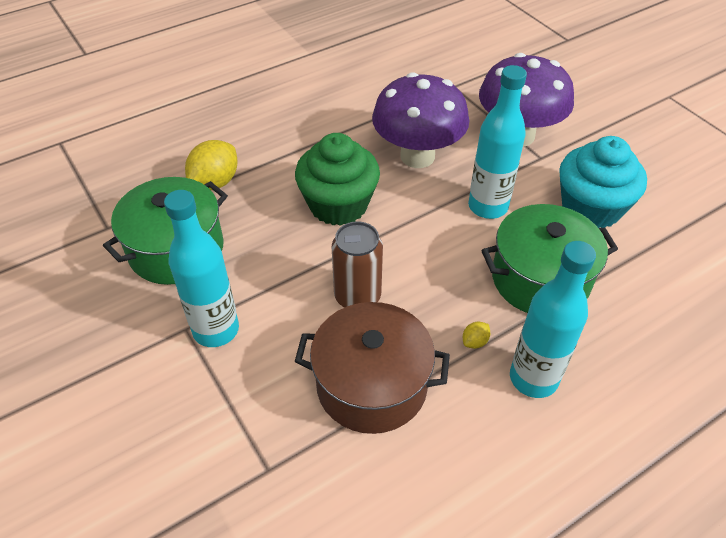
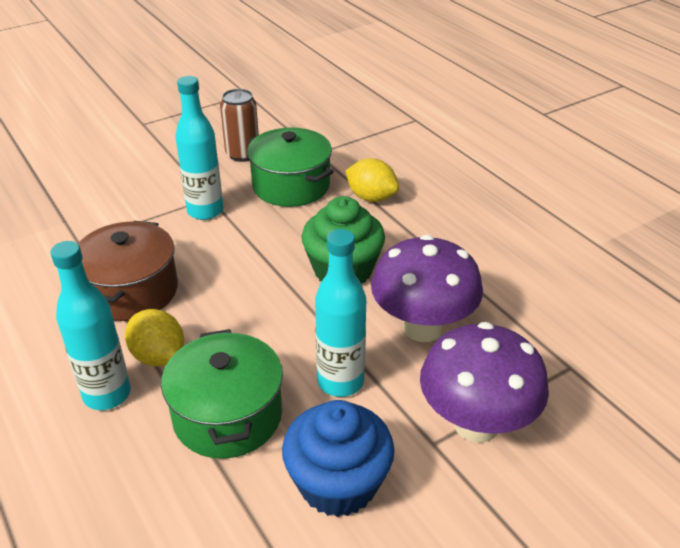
camera: 90 degrees right, 10 degrees down
brown can [332,221,383,308] -> brown can moved to [220,89,259,162]
yellow lemon [463,322,490,349] -> yellow lemon [125,309,184,367], size x2.23
turquoise cupcake [559,136,647,228] -> blue cupcake [282,400,395,517]

